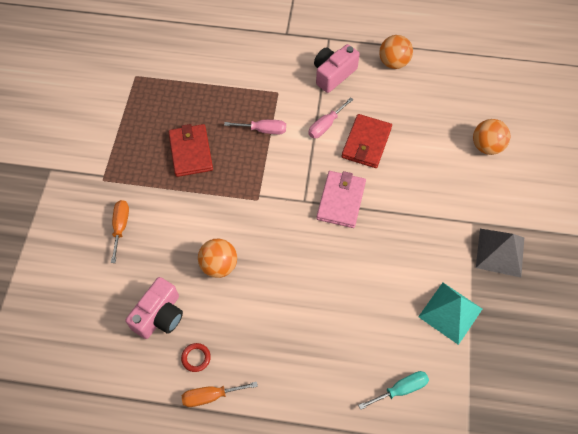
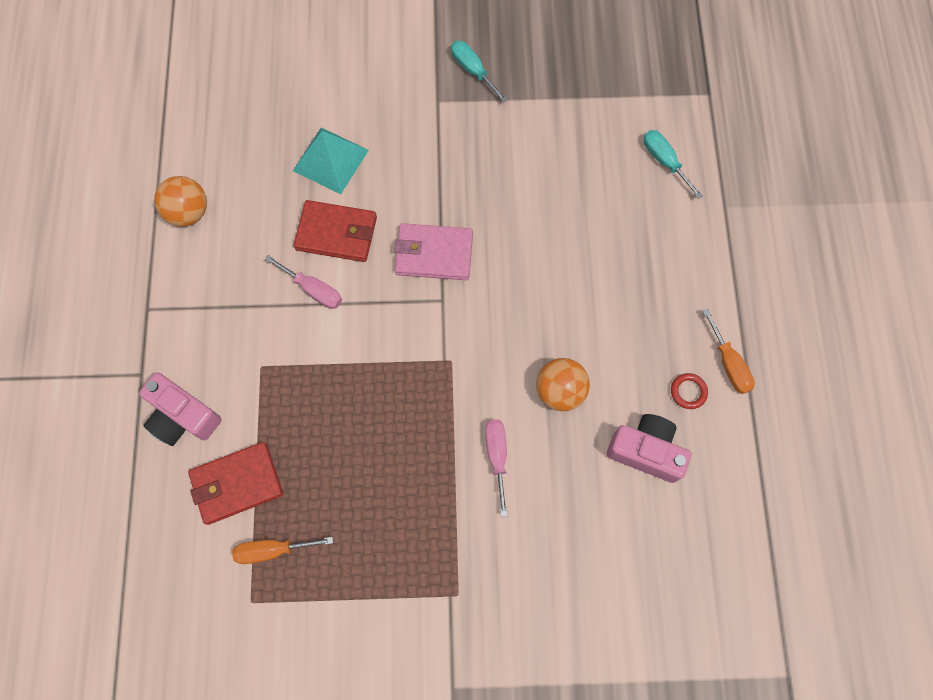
camera: 100 degrees left, 10 degrees up
orange screwdriver [111,200,129,263] -> orange screwdriver moved to [232,537,333,564]
red wallet [169,124,213,177] -> red wallet moved to [188,442,283,525]
pink screwdriver [224,120,286,134] -> pink screwdriver moved to [485,419,508,517]
pink camera [314,44,360,93] -> pink camera moved to [139,373,222,446]
turquoise pyramid [418,283,482,345] -> turquoise pyramid moved to [293,127,369,194]
orange ball [473,119,510,155] -> none
grey pyramid [476,229,524,277] -> turquoise screwdriver [451,41,508,103]

